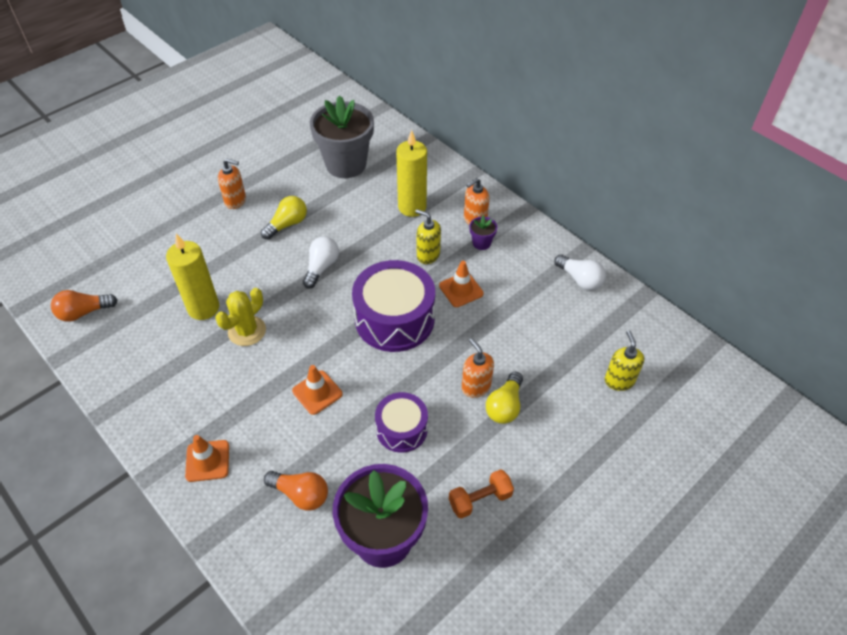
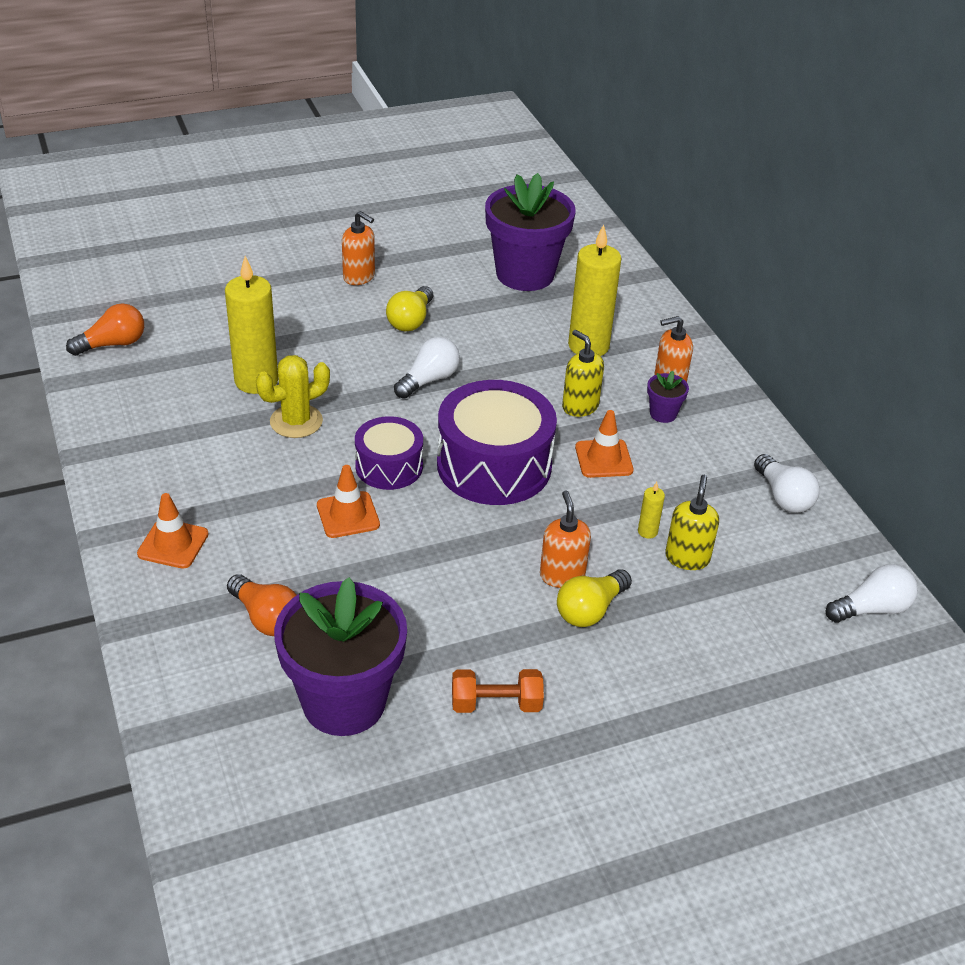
camera: 20 degrees right, 10 degrees down
orange light bulb [51,290,117,322] -> orange light bulb turned 150 degrees clockwise [66,303,144,356]
yellow light bulb [261,196,307,240] -> yellow light bulb turned 135 degrees clockwise [386,286,433,331]
grey flower pot [310,95,374,178] -> purple flower pot [485,173,576,291]
purple drum [375,392,428,453] -> purple drum moved to [355,416,423,490]
yellow soap dispenser [605,330,644,391] -> yellow soap dispenser moved to [665,475,719,570]
none -> yellow candle [638,482,665,539]
none -> white light bulb [826,564,918,623]

